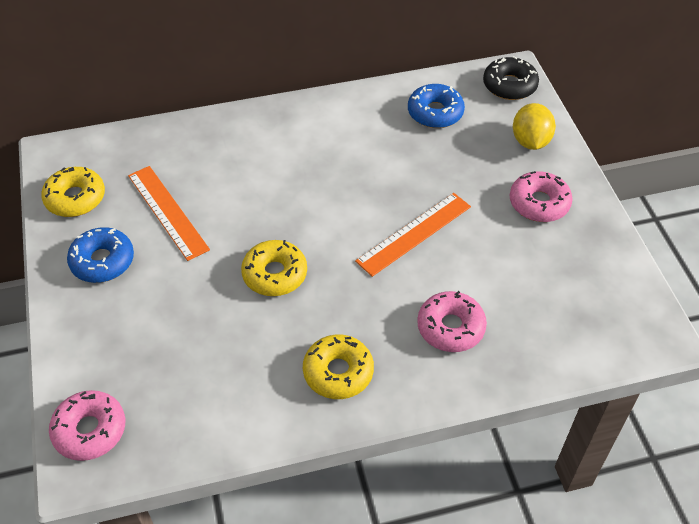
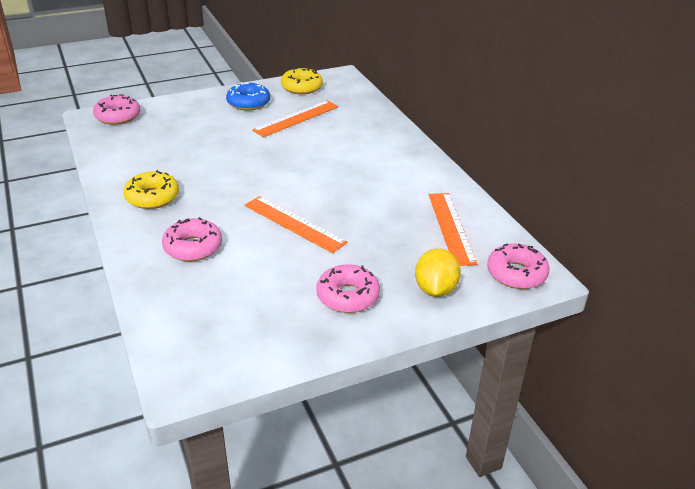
camera: 80 degrees right, 15 degrees down
yellow donut [241,240,307,296] -> none
blue donut [408,84,465,128] -> orange ruler [429,193,477,266]
black donut [483,56,539,100] -> pink donut [487,244,550,289]
yellow lemon [513,103,556,150] -> yellow lemon turned 75 degrees counterclockwise [415,248,461,297]

